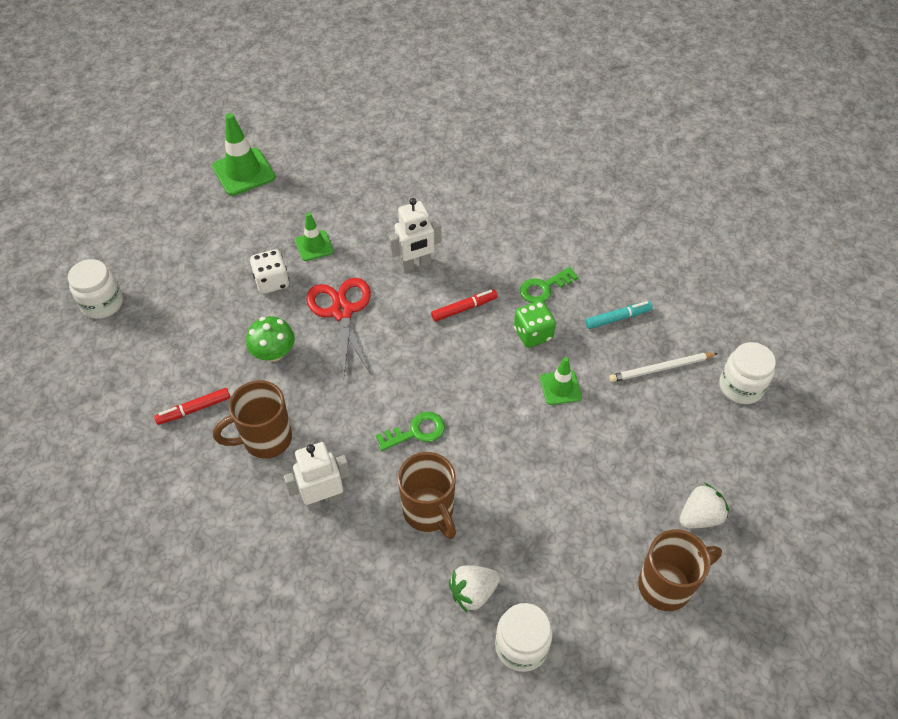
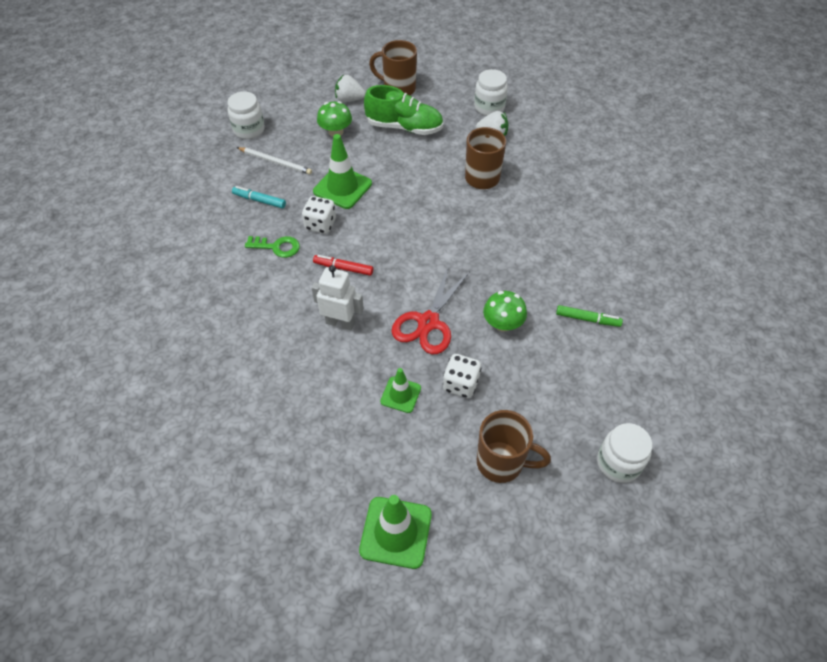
camera: 140 degrees left, 0 degrees up
red marker [154,388,230,425] -> green marker [556,305,623,327]
brown mug [213,380,292,459] -> brown mug moved to [476,410,551,483]
white robot [284,442,350,511] -> none
green key [376,412,445,451] -> none
green dice [514,301,556,348] -> white dice [302,196,336,234]
green traffic cone [540,357,582,405] -> green traffic cone [313,134,372,209], size x1.67
none -> green mushroom [317,101,352,137]
none -> green shoe [364,85,443,135]

